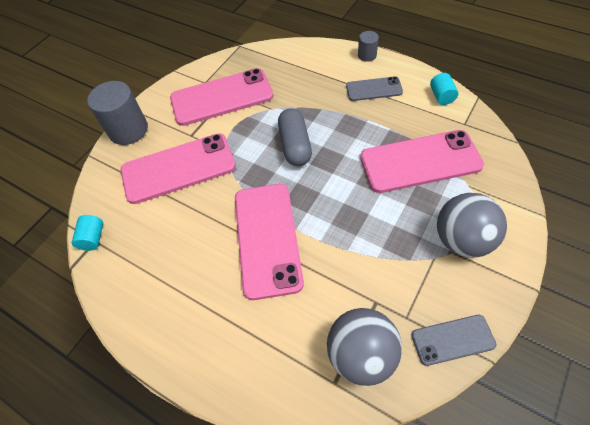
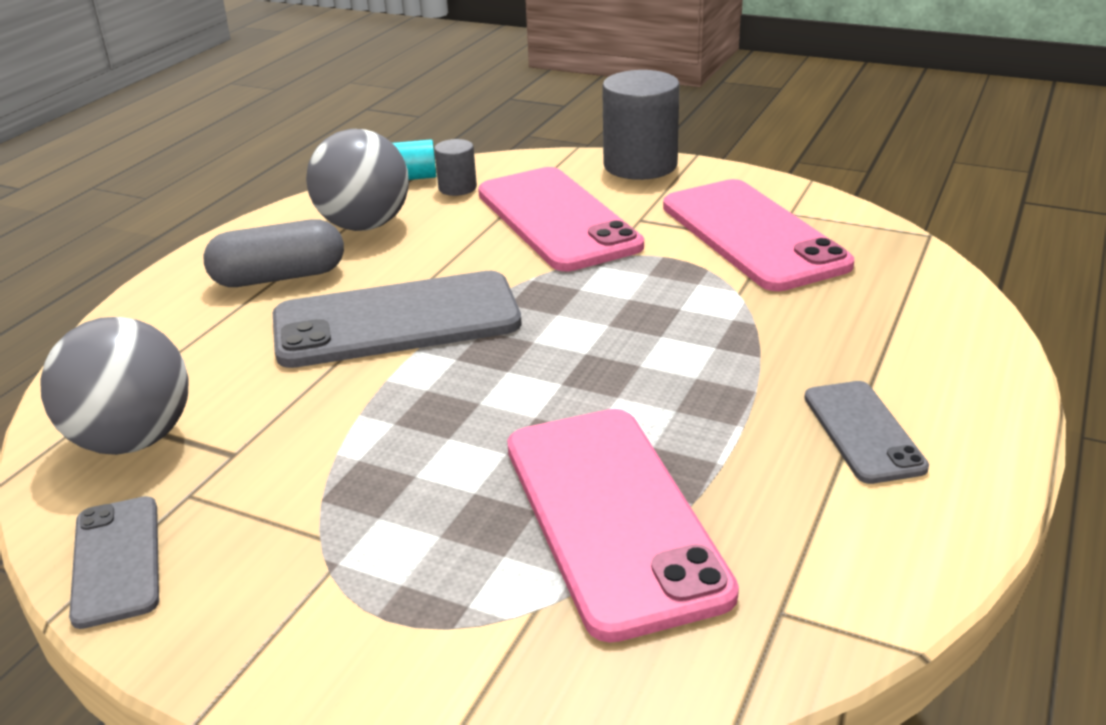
camera: 80 degrees right, 25 degrees down
pink phone [235,184,304,300] -> grey phone [273,271,522,368]
grey capsule [278,108,312,166] -> grey capsule moved to [203,219,344,287]
grey cylinder [358,31,379,62] -> grey cylinder moved to [434,139,477,196]
turquoise cylinder [430,73,458,105] -> none
grey ball [437,193,507,258] -> grey ball moved to [306,129,409,231]

